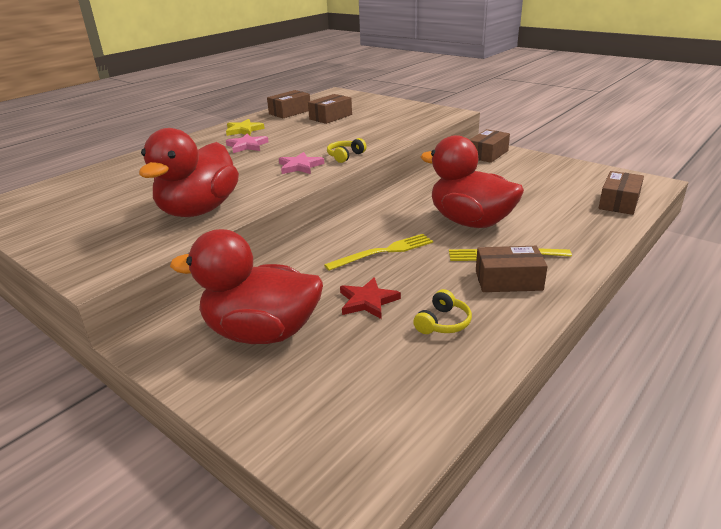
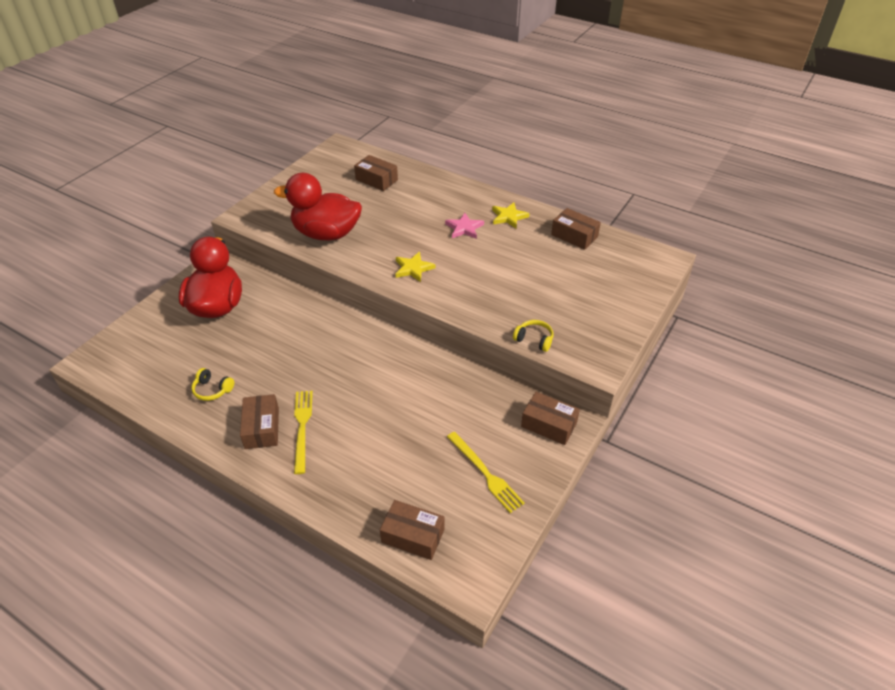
camera: 80 degrees right, 15 degrees up
pink star [279,152,324,174] -> yellow star [395,252,435,282]
brown box [308,94,352,124] -> brown box moved to [354,155,398,191]
yellow fork [324,234,433,271] -> yellow fork moved to [447,432,525,513]
yellow headphones [327,138,367,163] -> yellow headphones moved to [513,320,553,352]
red star [340,277,401,319] -> none
red duck [420,135,524,228] -> none

